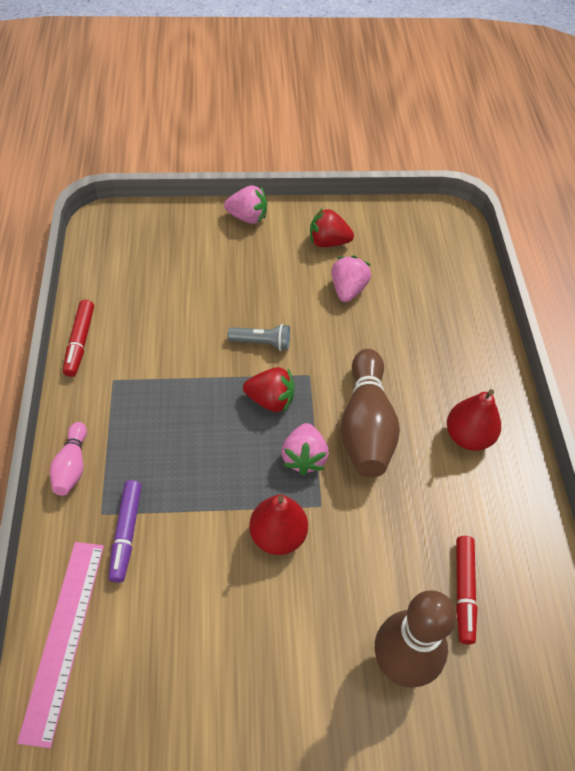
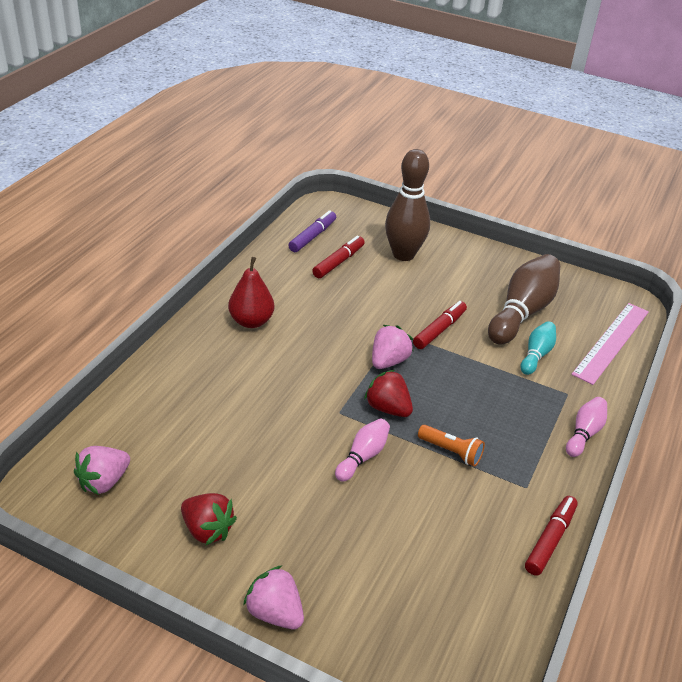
camera: 150 degrees left, 15 degrees down
purple marker [109,480,142,583] -> purple marker moved to [288,210,336,252]
grey flashlight [228,324,290,351] -> pink bowling pin [335,418,390,482]
red pear [249,494,308,555] -> red marker [413,301,467,349]
pink strawberry [331,256,371,302] -> pink strawberry moved to [74,446,130,495]
brown bowling pin [340,349,400,478] -> brown bowling pin moved to [488,254,560,345]
none -> orange flashlight [418,425,485,467]
none -> turquoise bowling pin [520,321,556,375]

